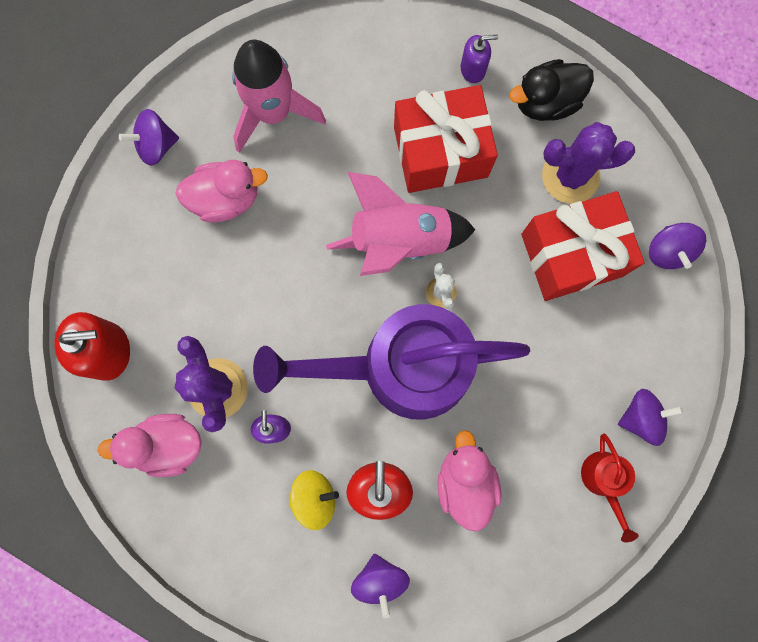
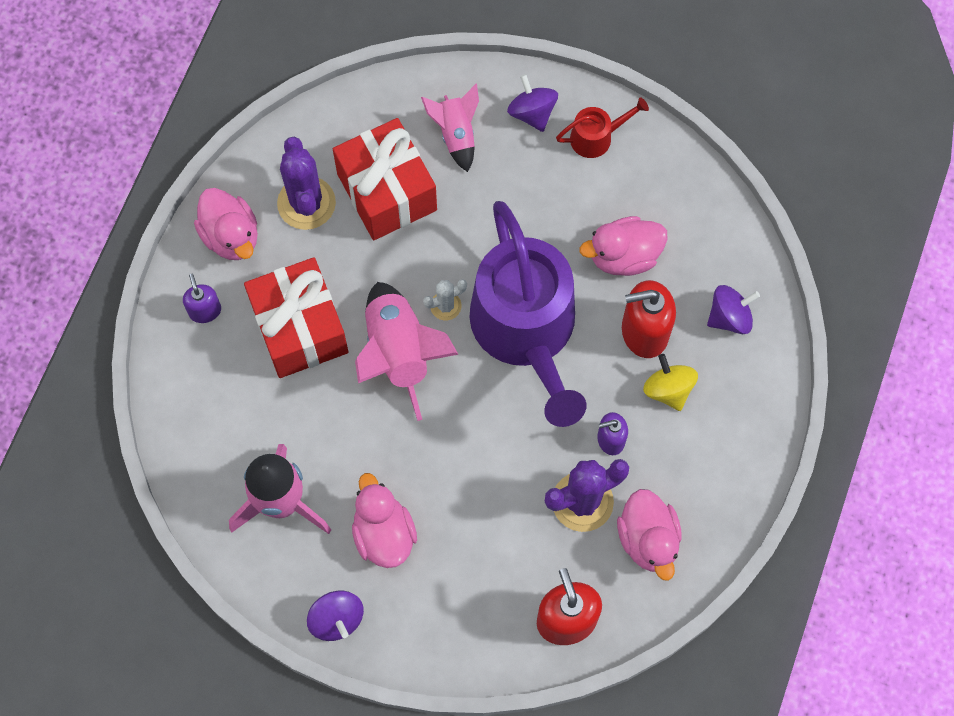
camera: 100 degrees left, 10 degrees down
black duck [509,59,594,121] -> pink duck [194,188,258,260]
purple spinning top [649,223,706,269] -> none
none -> pink rocket [421,84,479,172]

